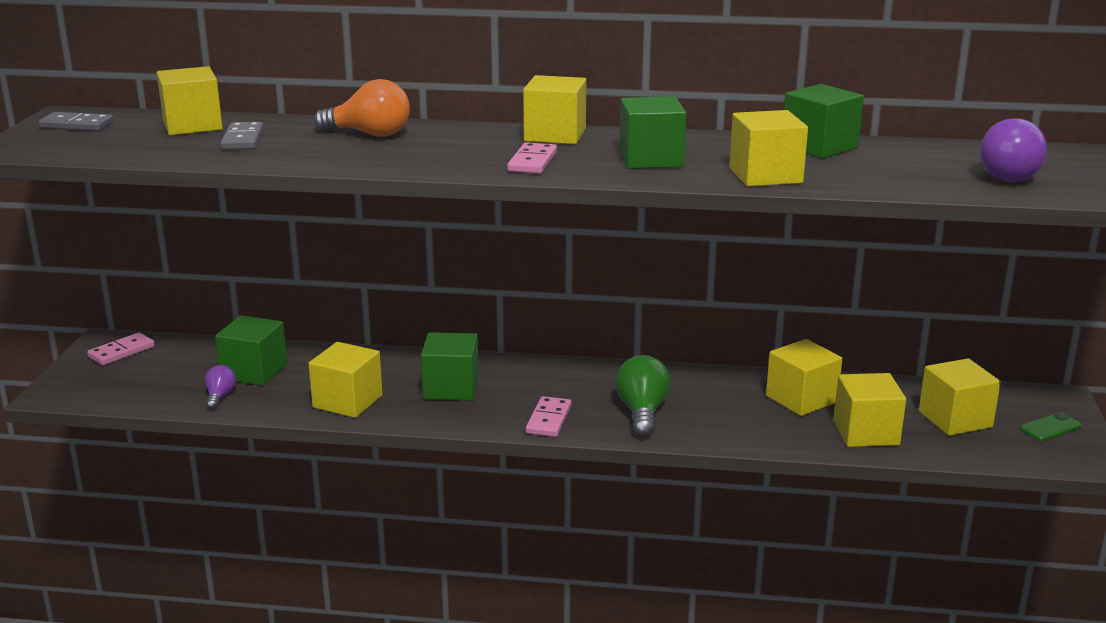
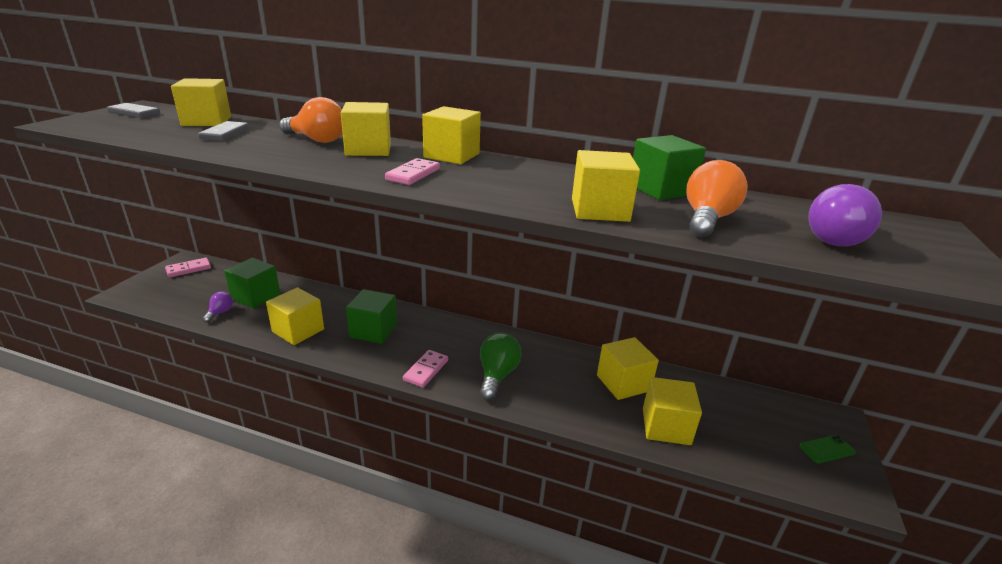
camera: 10 degrees right, 5 degrees up
green cube [620,96,686,169] -> none
yellow cube [919,358,1001,436] -> yellow cube moved to [341,102,391,156]
none -> orange light bulb [686,160,748,237]

